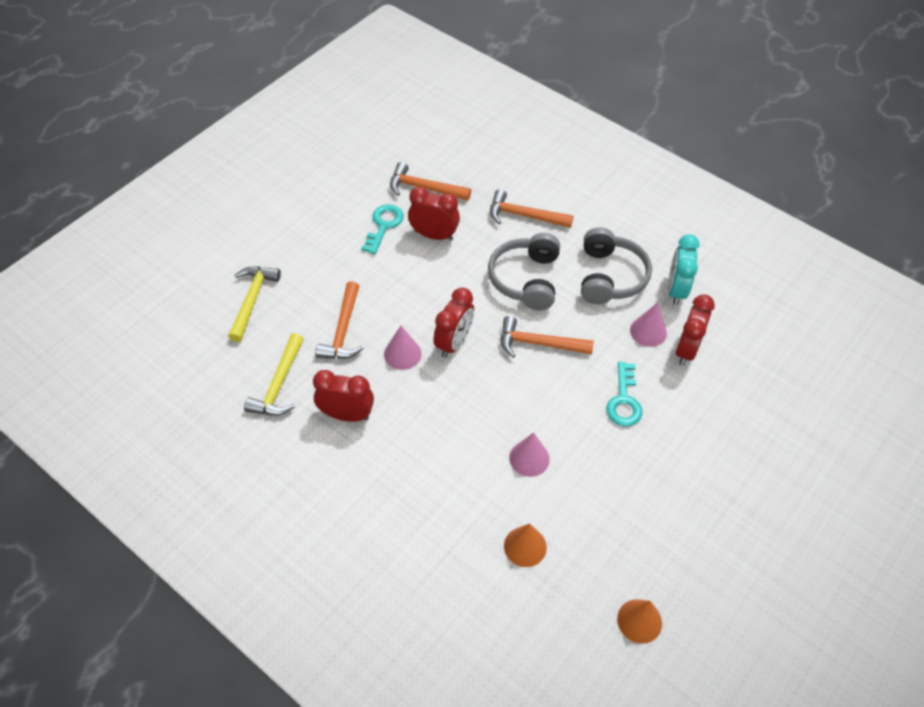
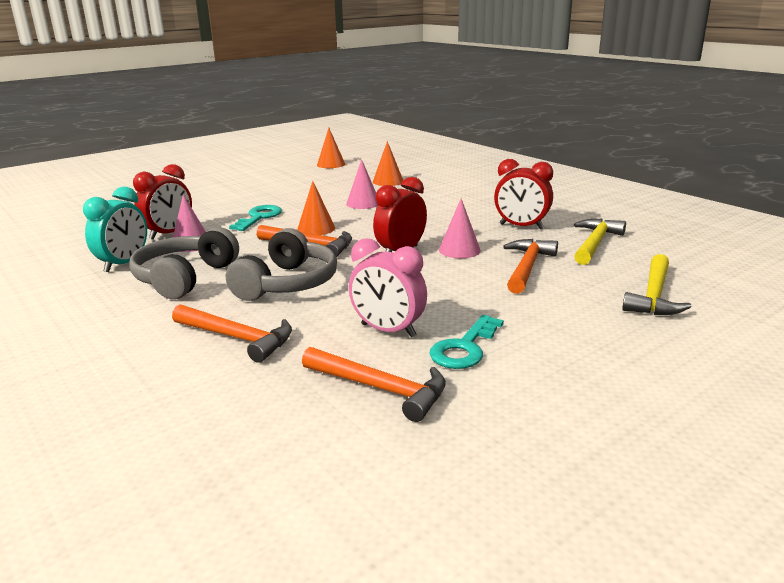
camera: 165 degrees left, 30 degrees down
red clock [408,187,460,241] -> pink clock [349,238,427,338]
none -> orange cone [297,181,335,235]

